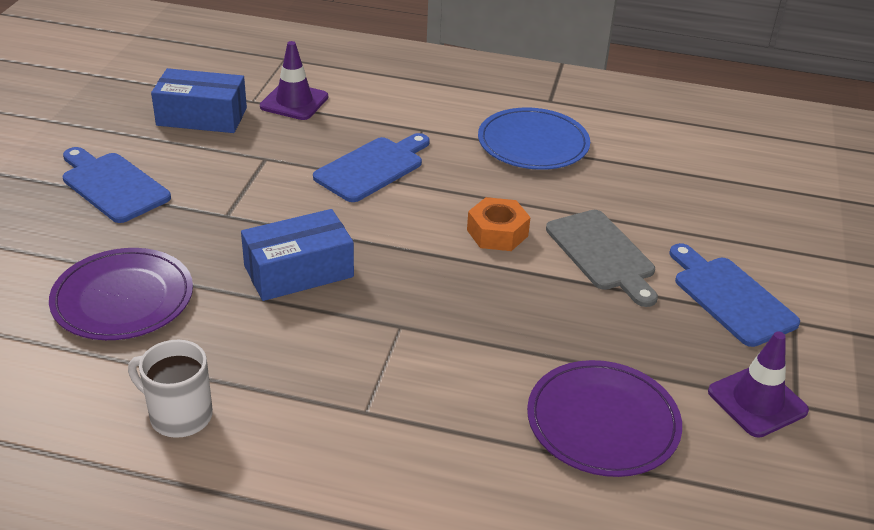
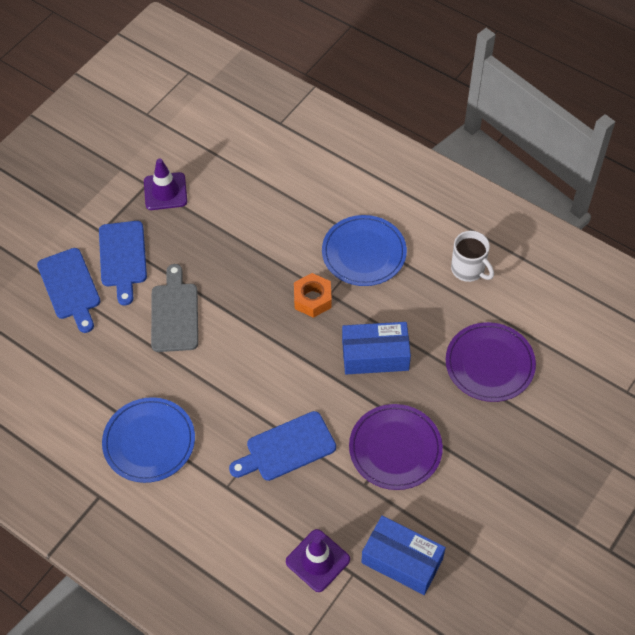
camera: 155 degrees left, 20 degrees up
blue cutting board [63,147,171,223] -> blue cutting board moved to [37,248,100,333]
orange nut [467,197,531,251] -> orange nut moved to [294,273,332,318]
purple plate [527,360,682,477] -> purple plate moved to [349,404,443,490]
none -> blue plate [322,215,407,286]

